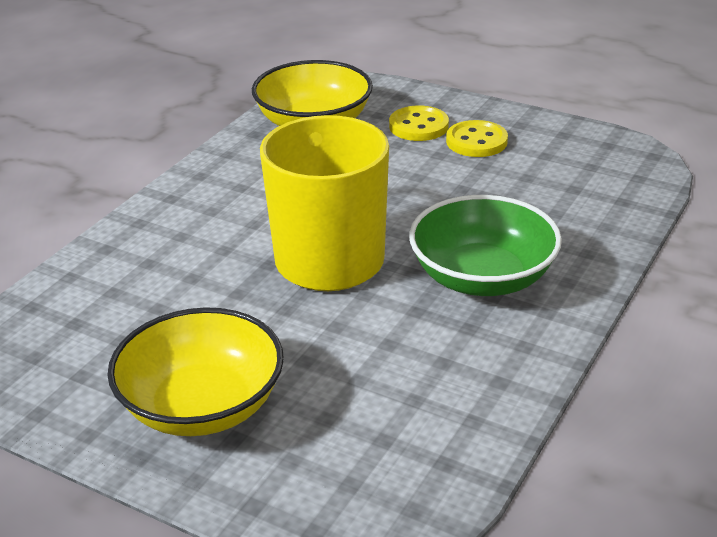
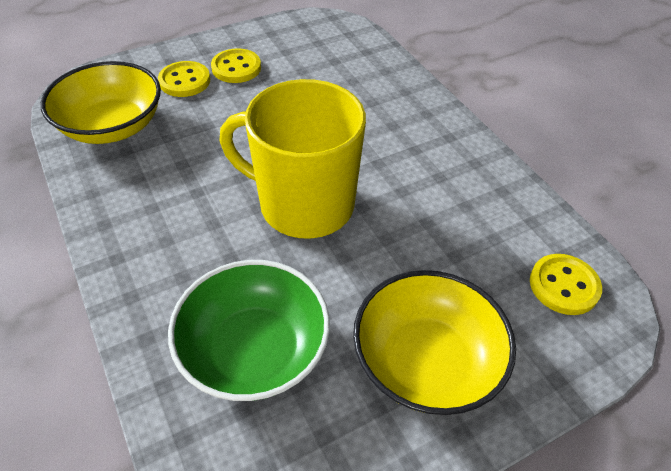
camera: 60 degrees left, 15 degrees up
green bowl [409,195,562,296] -> green bowl moved to [168,260,330,401]
none -> yellow button [530,254,602,315]

